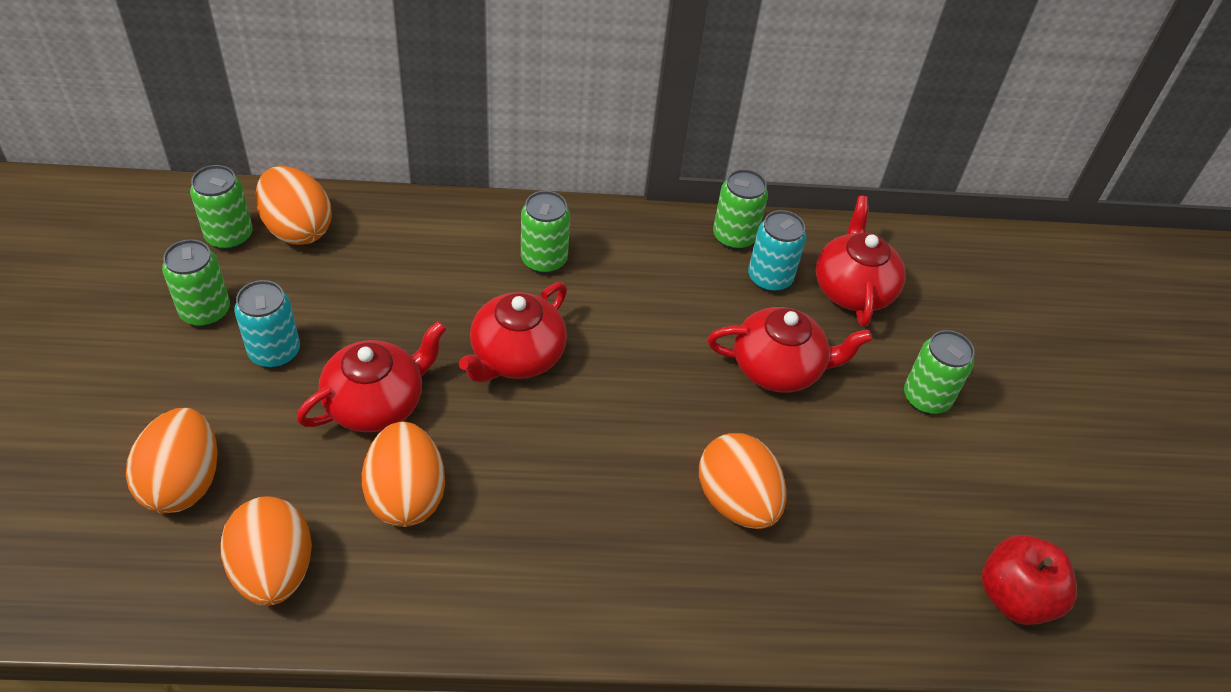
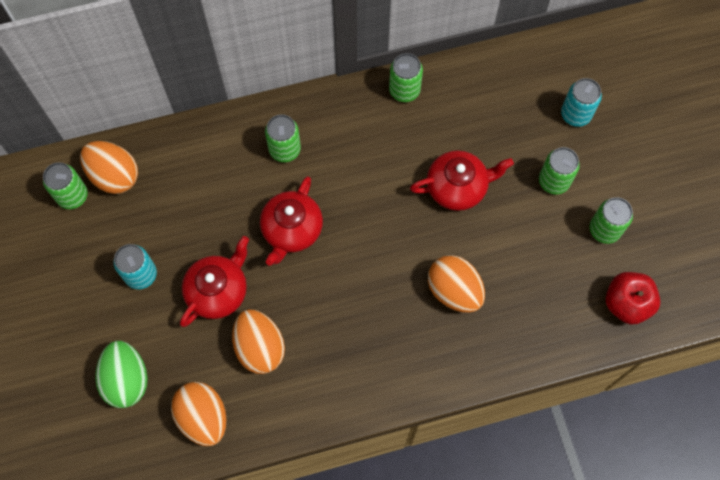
camera: 10 degrees left, 20 degrees up
orange egg [126,408,218,513] -> green egg [95,341,148,408]
green can [162,239,230,327] -> green can moved to [590,197,633,244]
turquoise can [748,210,806,292] -> turquoise can moved to [561,78,602,127]
red teapot [815,196,906,327] -> none

